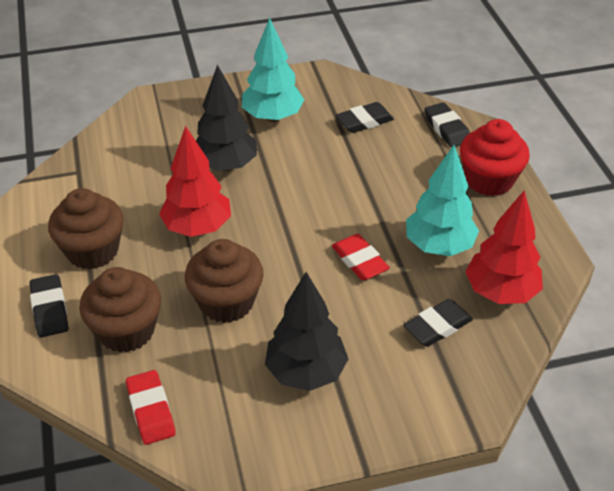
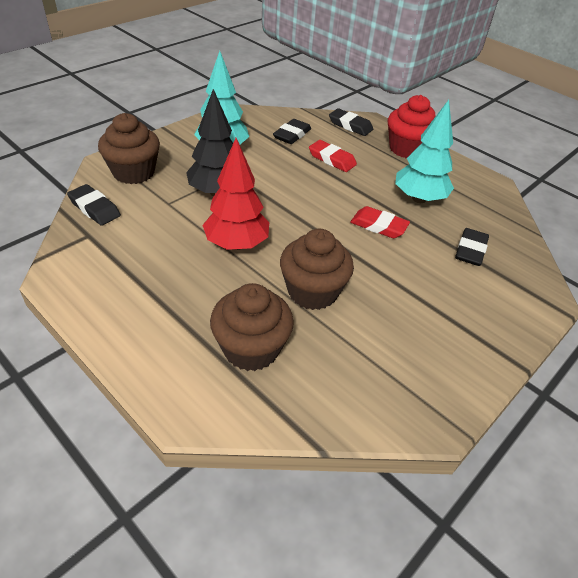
camera: 35 degrees left, 0 degrees up
black eraser [30,274,68,338] -> black eraser moved to [67,184,121,226]
brown cupcake [48,188,124,270] -> brown cupcake moved to [98,113,160,184]
red eraser [126,370,176,445] -> red eraser moved to [309,140,357,172]
black tree [265,272,348,391] -> none
red tree [465,191,543,304] -> none

